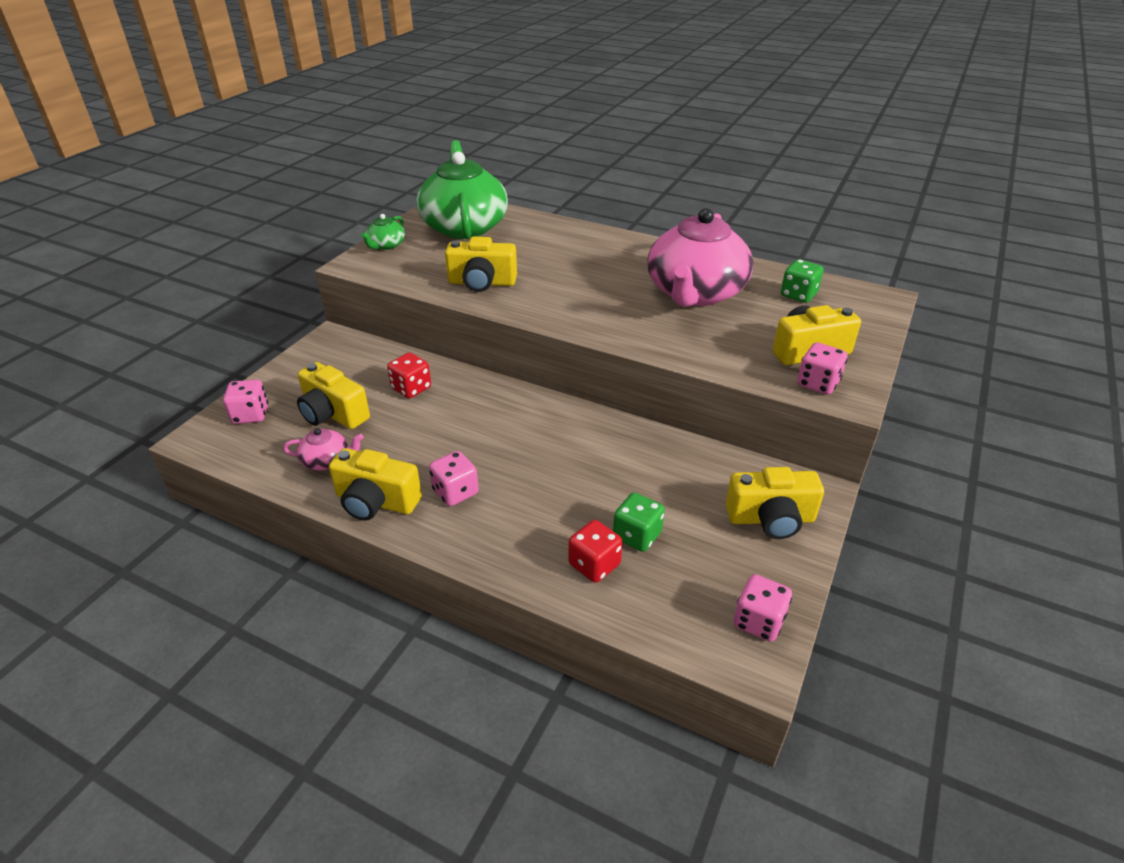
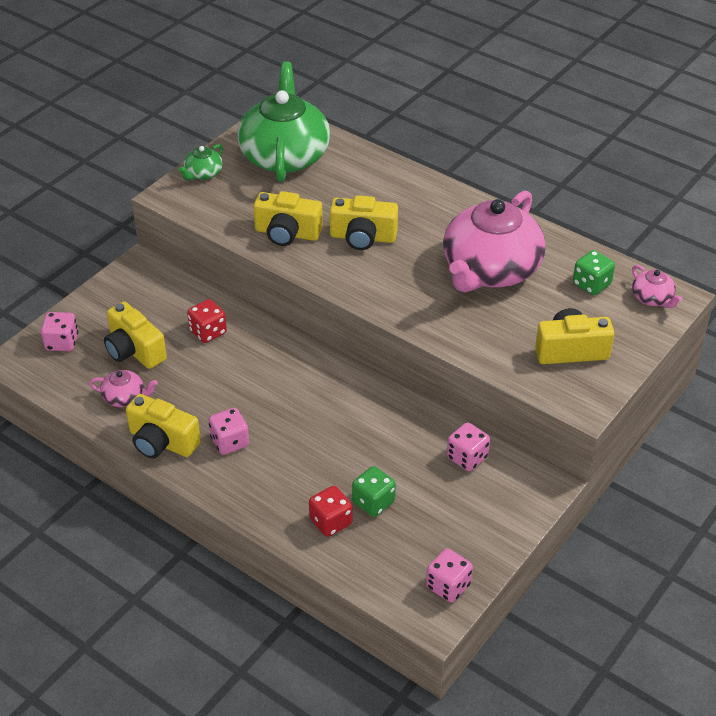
camera: 10 degrees right, 5 degrees up
yellow camera [726,467,824,539] -> yellow camera moved to [329,195,398,250]
pink dice [797,342,847,395] -> pink dice moved to [447,422,490,471]
none -> pink teapot [632,265,682,308]

